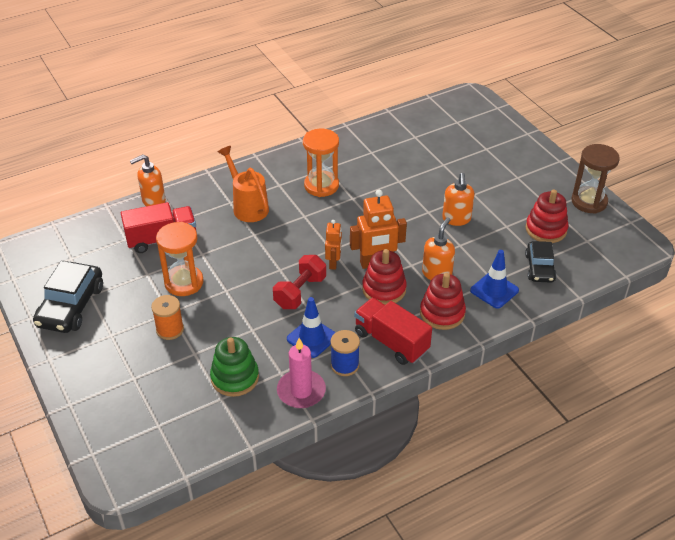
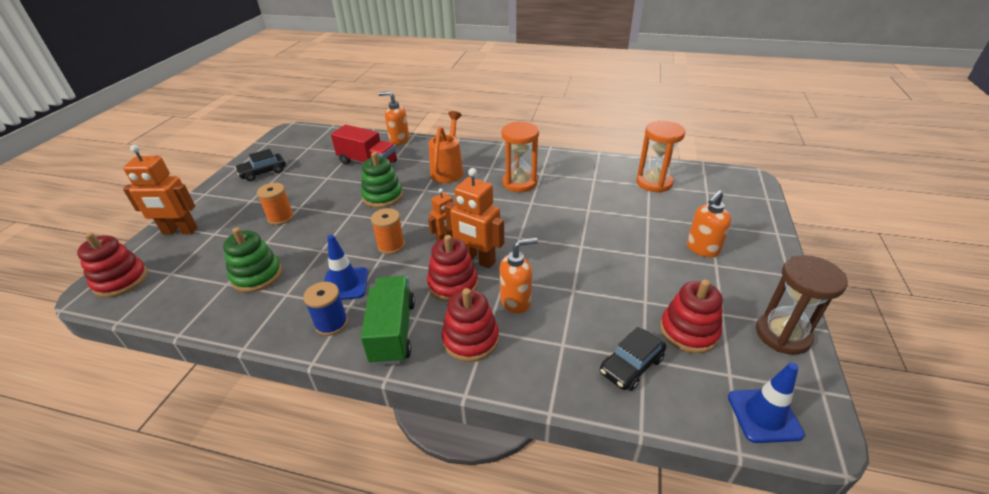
camera: 45 degrees right, 5 degrees down
black car [33,261,103,333] -> black car [235,149,286,181], size x0.63
orange hourglass [156,222,204,296] -> orange hourglass moved to [636,121,685,193]
red dumbbell [273,255,326,309] -> orange spool [371,208,405,254]
pink candle [277,338,326,408] -> none
red truck [354,298,432,365] -> green truck [361,276,415,365]
orange soap dispenser [442,173,474,226] -> orange soap dispenser moved to [687,190,731,257]
blue traffic cone [470,250,519,309] -> blue traffic cone moved to [728,362,805,443]
none -> red stacking toy [77,233,148,298]
none -> orange robot [123,145,198,234]
none -> green stacking toy [361,152,403,208]

